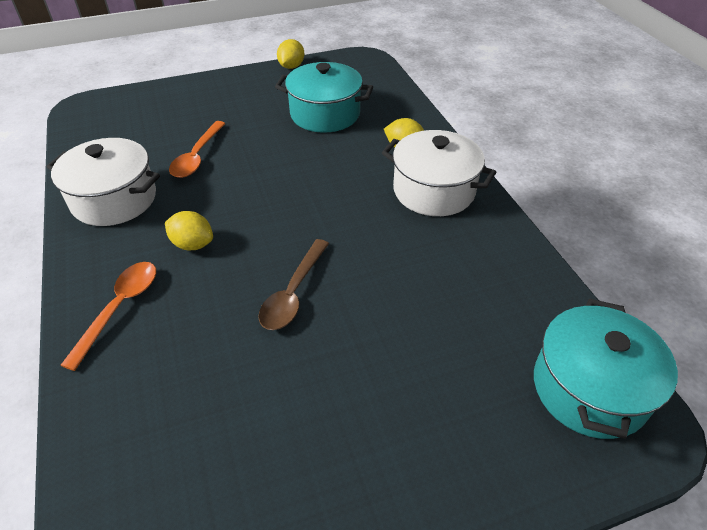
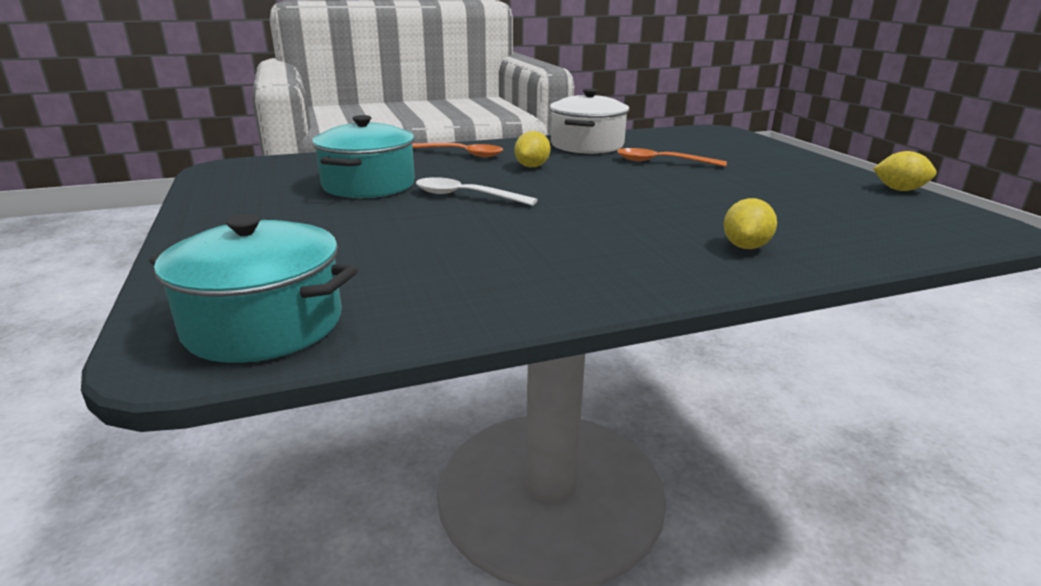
camera: 90 degrees right, 20 degrees down
brown spoon [258,239,329,330] -> white spoon [416,177,537,206]
turquoise pot [275,62,373,133] -> turquoise pot moved to [312,115,415,198]
white pot [382,130,496,216] -> none

